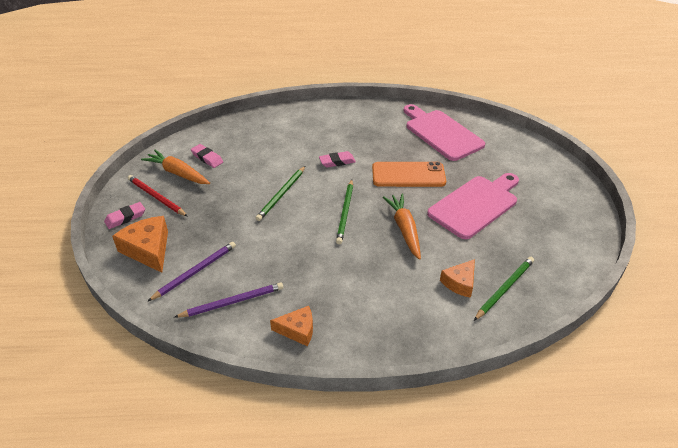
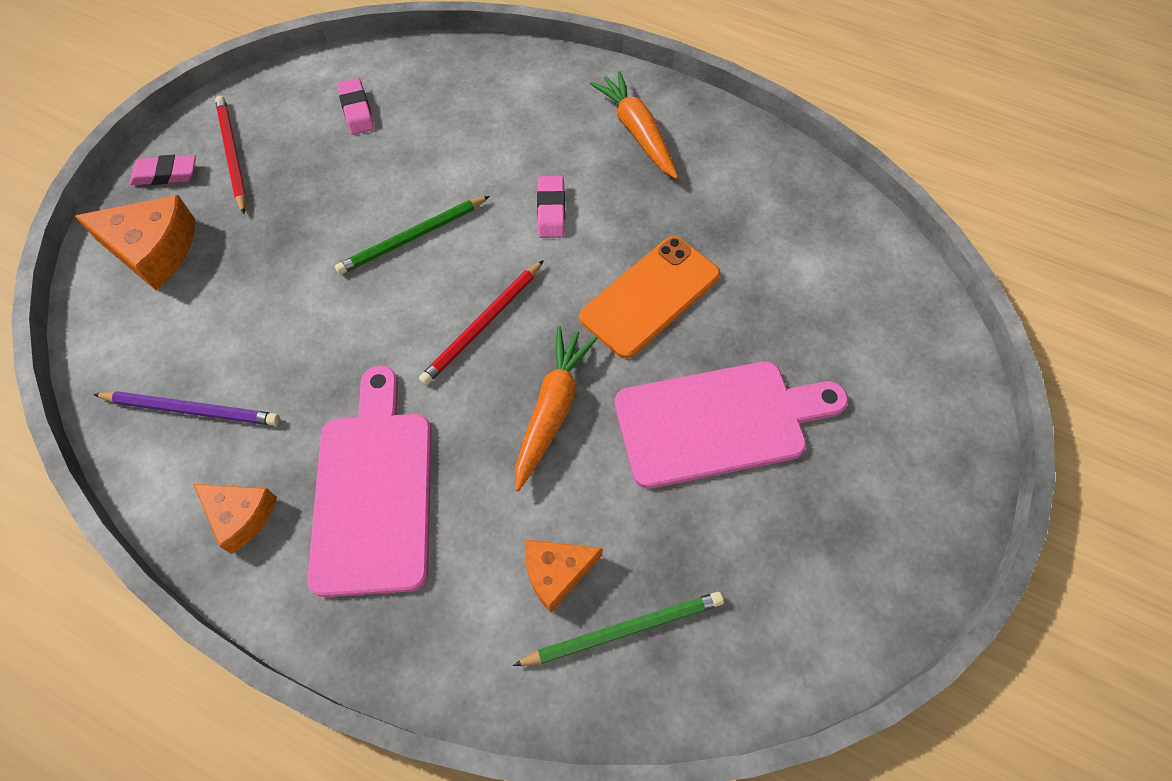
camera: 30 degrees right, 20 degrees up
orange cheese [112,216,168,273] -> orange cheese turned 105 degrees clockwise [75,195,195,291]
orange carrot [141,150,210,184] -> orange carrot moved to [590,71,678,179]
purple pencil [148,242,236,301] -> none
pink eraser [319,151,356,168] -> pink eraser turned 75 degrees clockwise [537,176,565,238]
green pencil [336,179,353,244] -> red pencil [419,260,544,385]
orange phone [372,162,446,187] -> orange phone turned 75 degrees counterclockwise [579,236,720,359]
pink cutting board [404,104,485,161] -> pink cutting board moved to [307,366,432,597]

